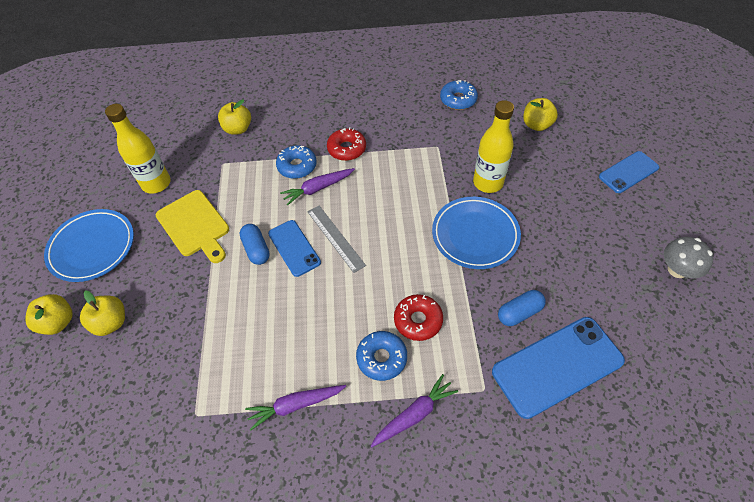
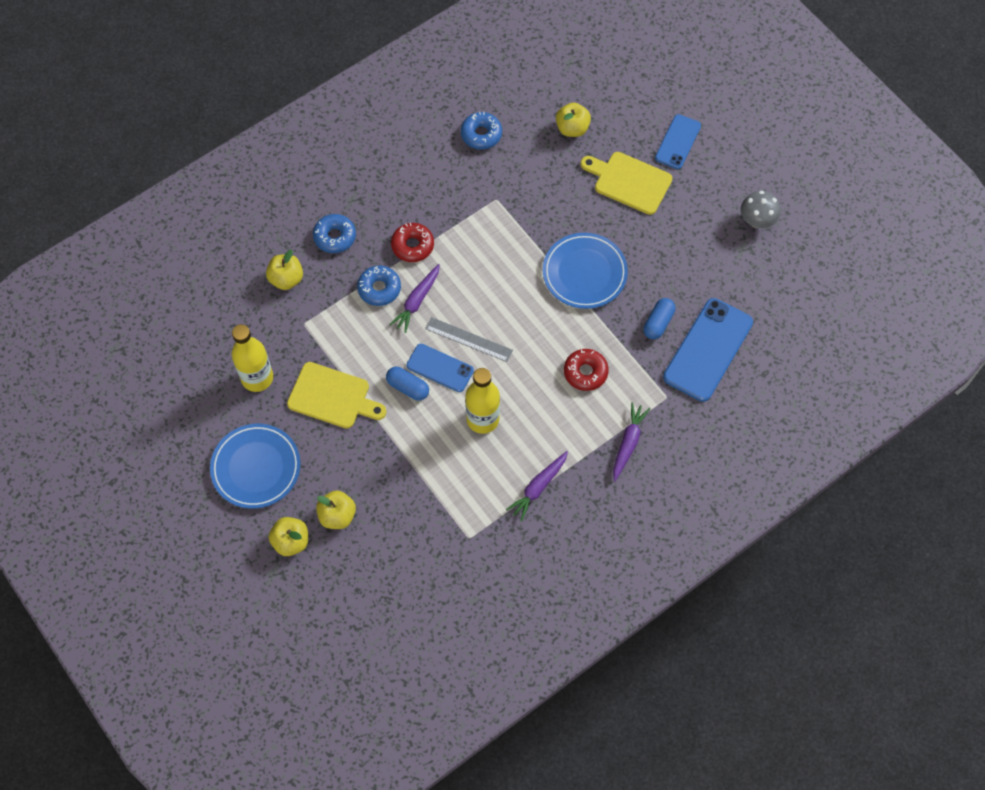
camera: 35 degrees left, 10 degrees up
blue donut [356,331,407,381] -> blue donut moved to [313,214,356,253]
yellow bottle [473,100,514,193] -> yellow bottle moved to [465,368,500,434]
none -> yellow cutting board [581,152,672,215]

